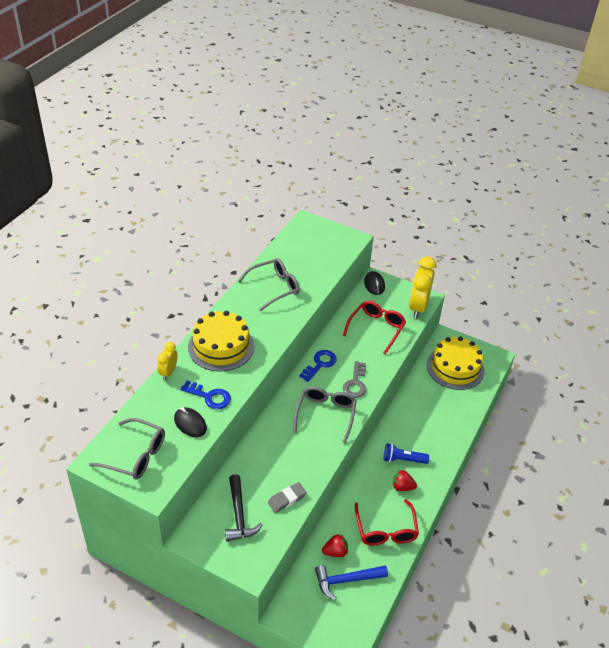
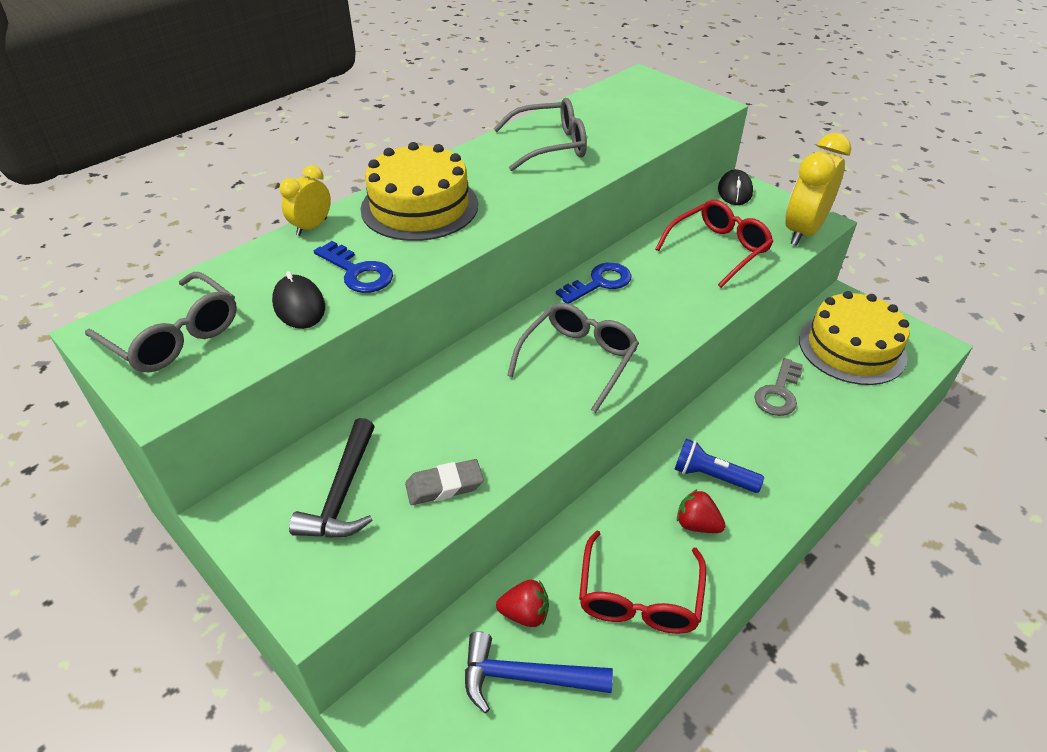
camera: 20 degrees right, 0 degrees up
grey key [343,361,366,398] -> grey key moved to [754,358,803,416]

